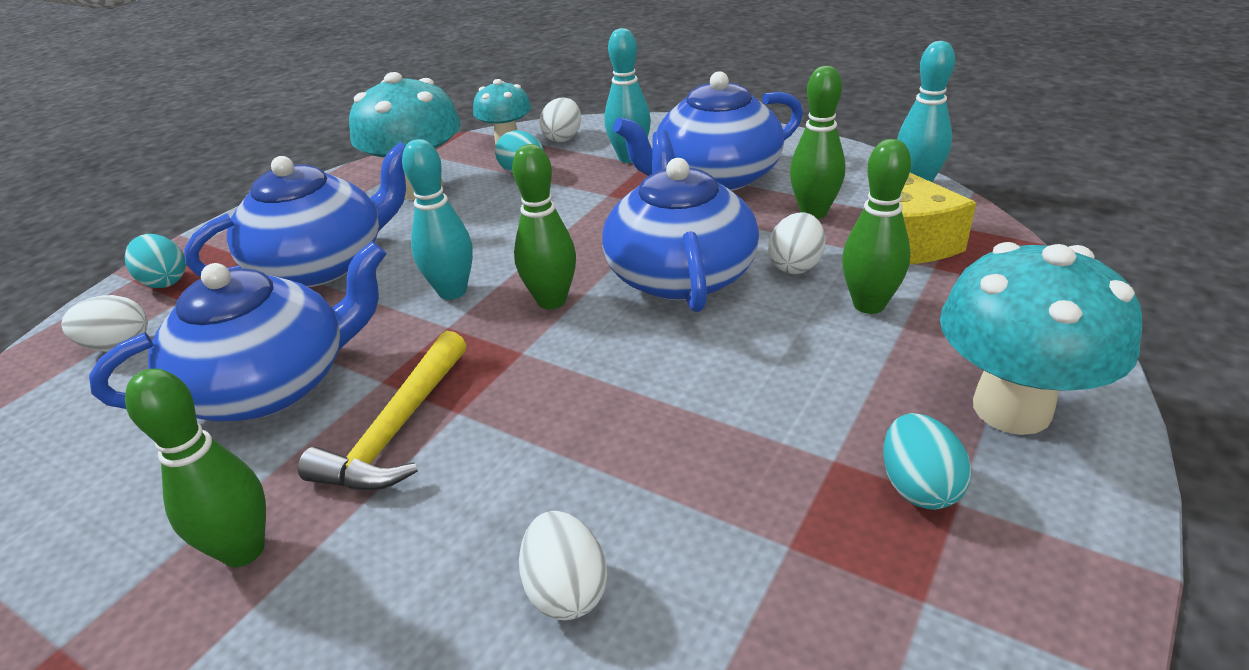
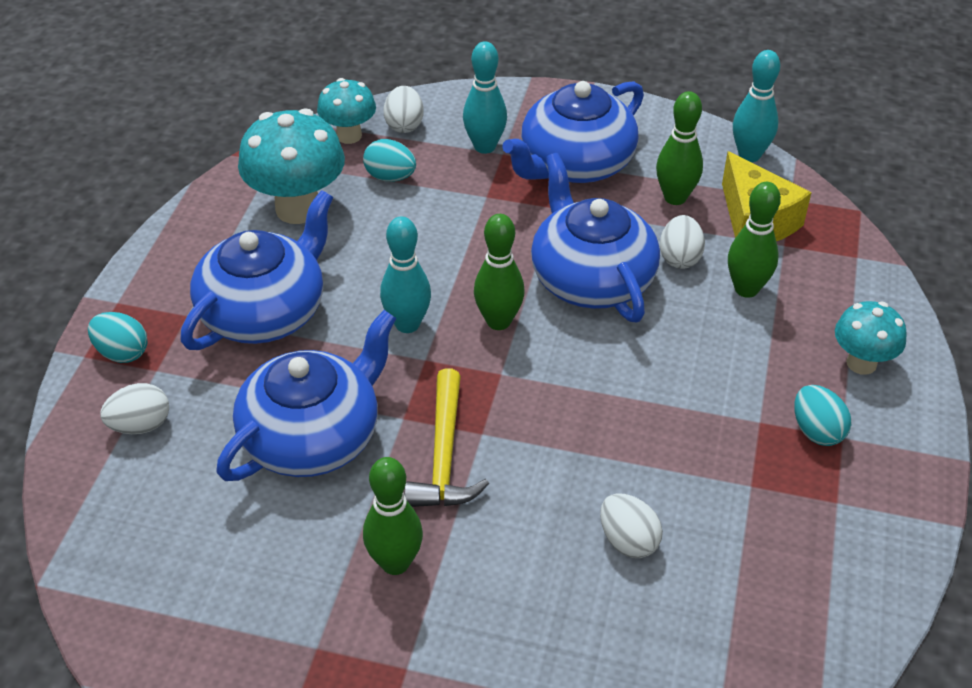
camera: 20 degrees left, 10 degrees up
turquoise mushroom [940,242,1142,435] -> turquoise mushroom [835,301,907,375], size x0.60

